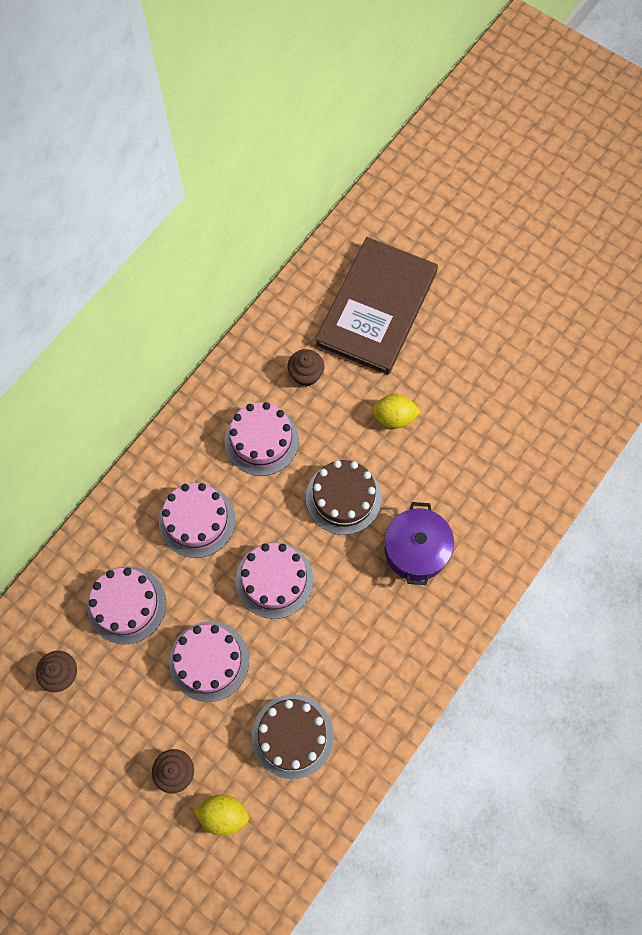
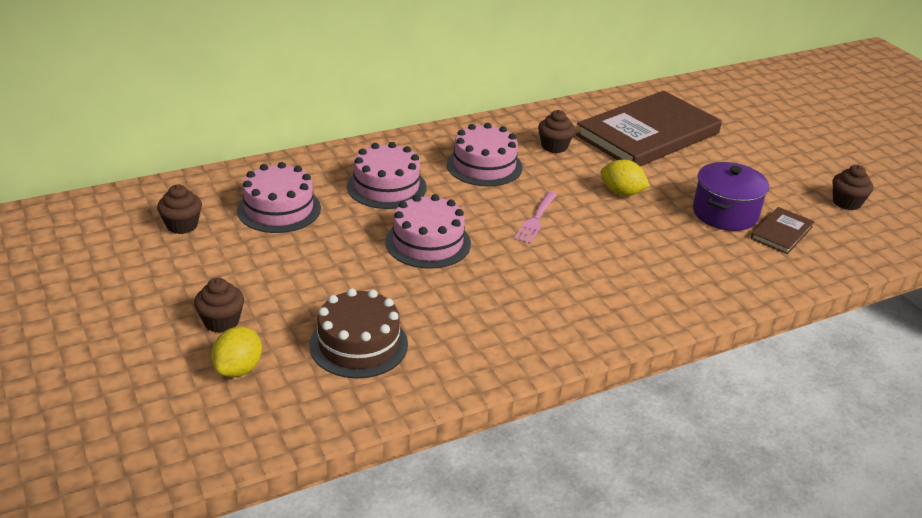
camera: 25 degrees right, 35 degrees down
pink cake [169,621,249,702] -> none
yellow lemon [193,795,249,836] -> yellow lemon turned 75 degrees clockwise [211,327,262,377]
brown cake [306,460,382,535] -> pink fork [514,192,557,244]
purple pot [385,502,454,585] -> purple pot moved to [693,162,769,231]
none -> brown book [751,207,815,254]
none -> brown cupcake [832,165,873,210]

